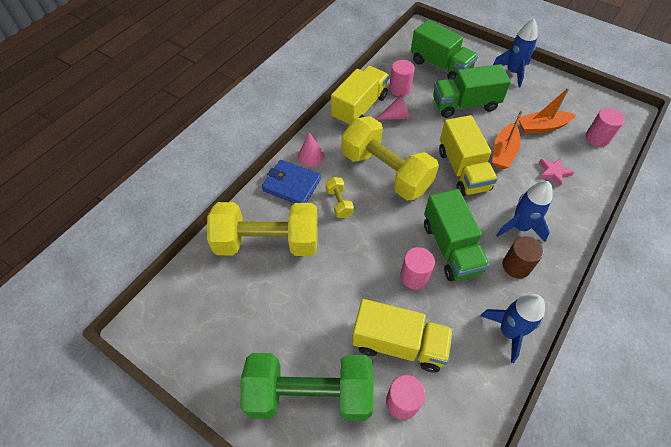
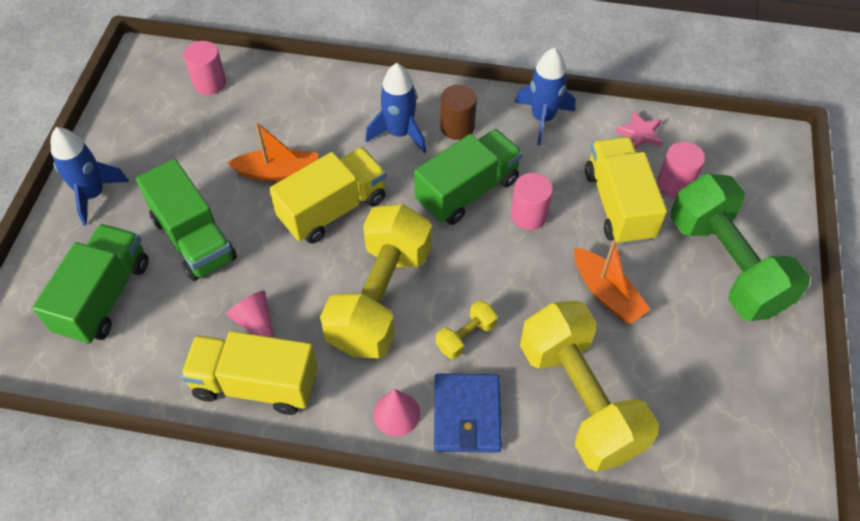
camera: 115 degrees left, 0 degrees up
pink cylinder [389,60,415,96] -> none
orange boat [519,88,576,134] -> orange boat moved to [574,240,651,324]
pink star [539,158,574,186] -> pink star moved to [616,111,662,149]

